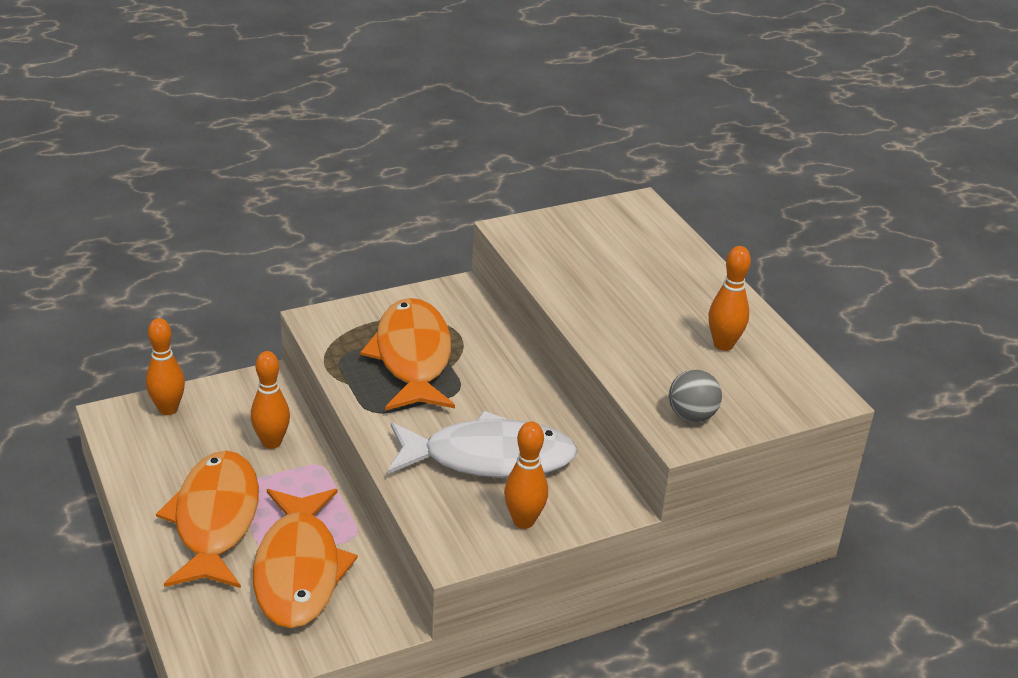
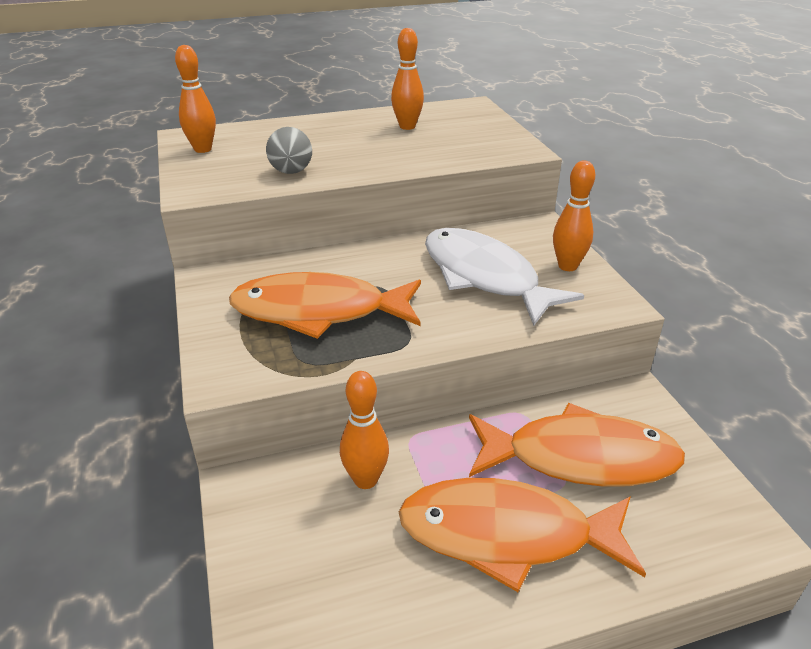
camera: 80 degrees left, 0 degrees up
orange bowling pin [146,318,185,415] -> orange bowling pin moved to [175,45,216,153]
white fish [388,411,578,478] -> white fish turned 45 degrees counterclockwise [425,228,584,326]
grey ball [669,369,722,422] -> grey ball moved to [266,127,312,174]

